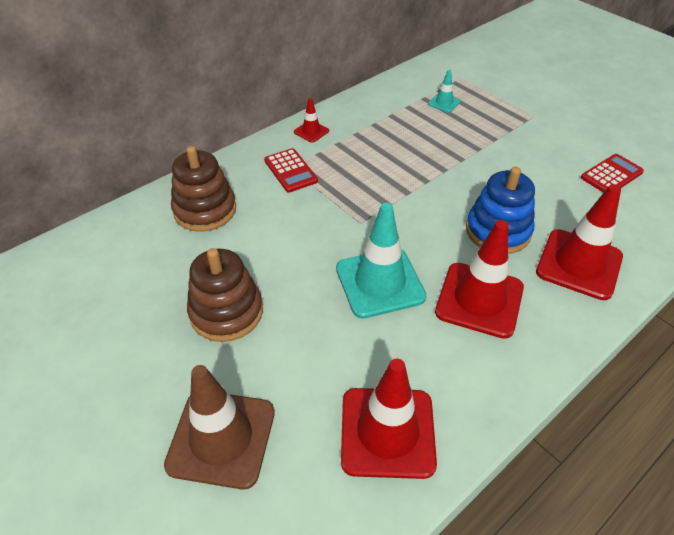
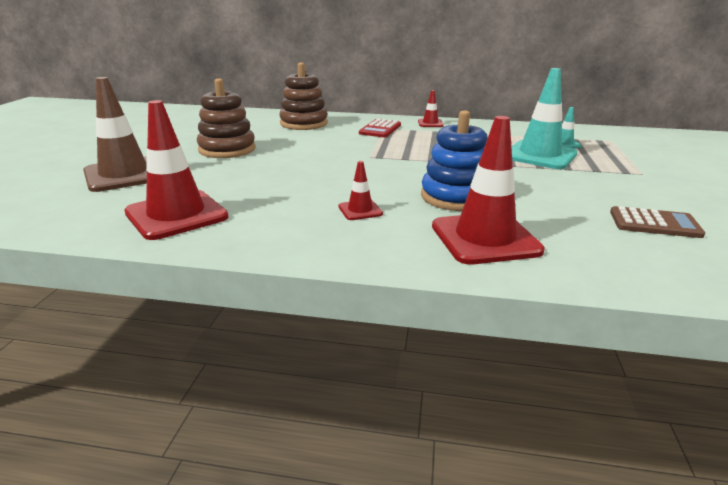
camera: 50 degrees right, 20 degrees down
turquoise traffic cone [336,203,427,318] -> turquoise traffic cone moved to [511,68,578,169]
red traffic cone [435,220,524,339] -> red traffic cone [338,161,383,220], size x0.47
red calculator [581,154,644,193] -> brown calculator [610,206,705,238]

